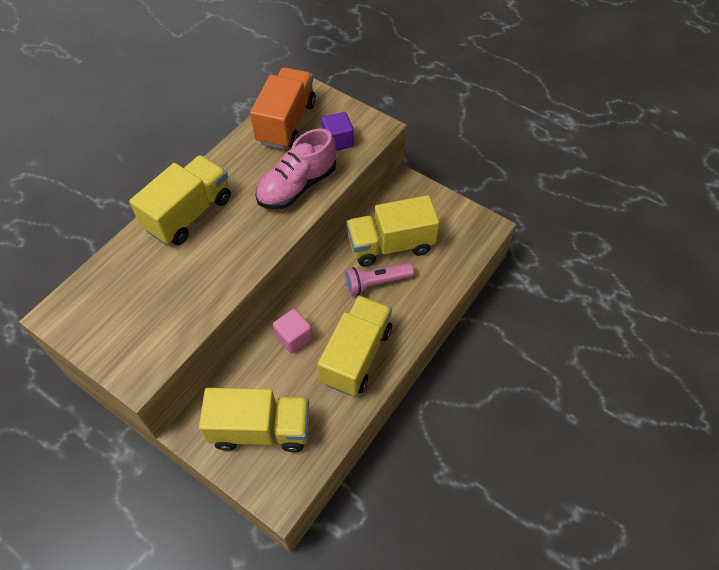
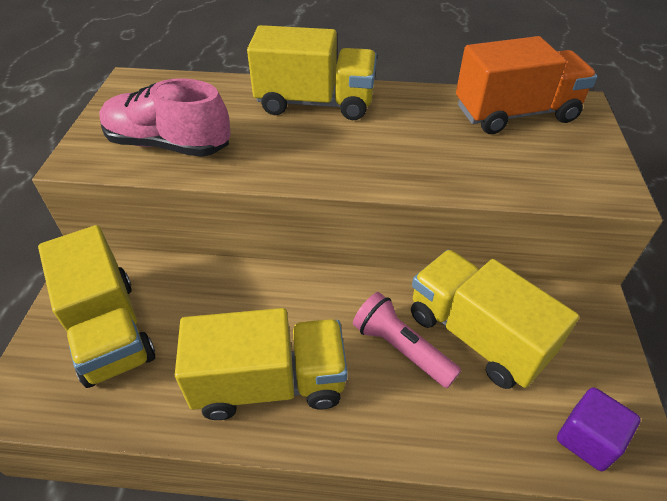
camera: 60 degrees right, 10 degrees down
pink shoe [255,128,336,209] -> pink shoe moved to [99,78,231,157]
pink cube [273,309,313,354] -> none
purple cube [321,112,354,151] -> purple cube moved to [557,387,641,471]

